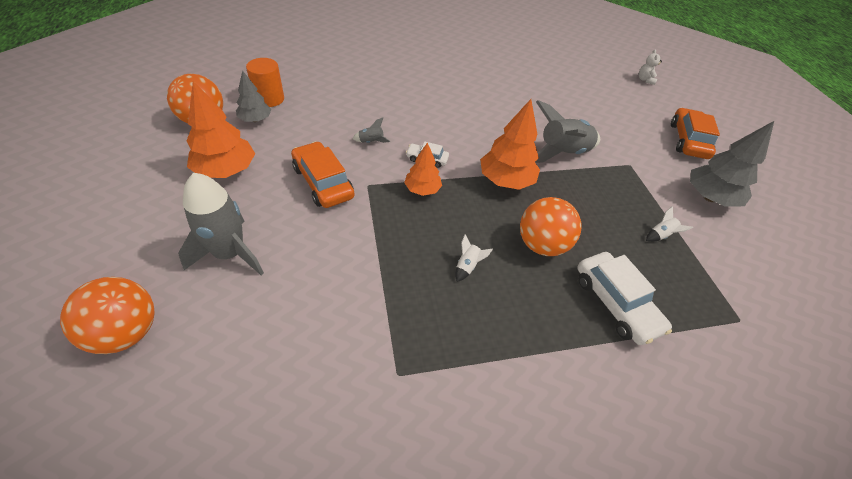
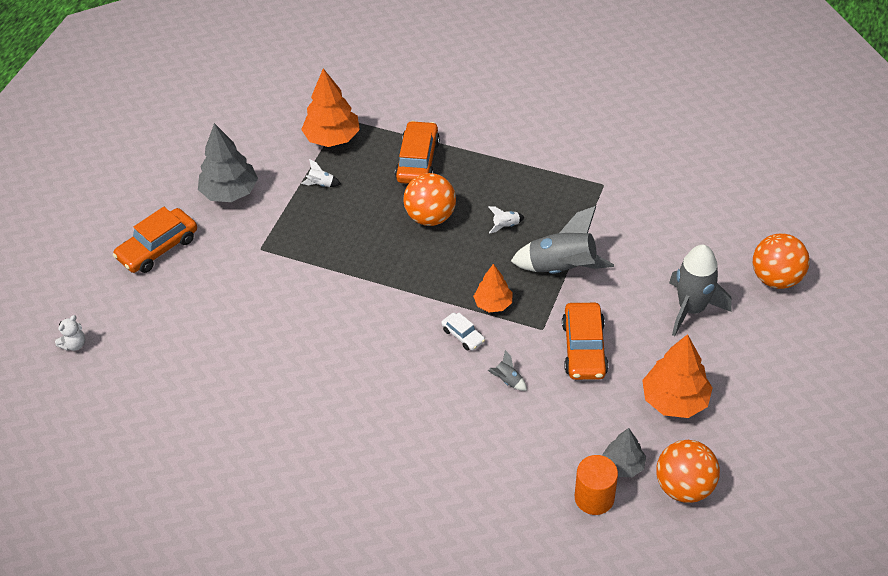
camera: 140 degrees left, 0 degrees up
orange tree [480,99,540,190] -> orange tree moved to [301,68,360,147]
grey rocket [535,100,600,163] -> grey rocket moved to [511,206,614,274]
white car [577,252,672,345] -> orange car [395,121,440,184]

